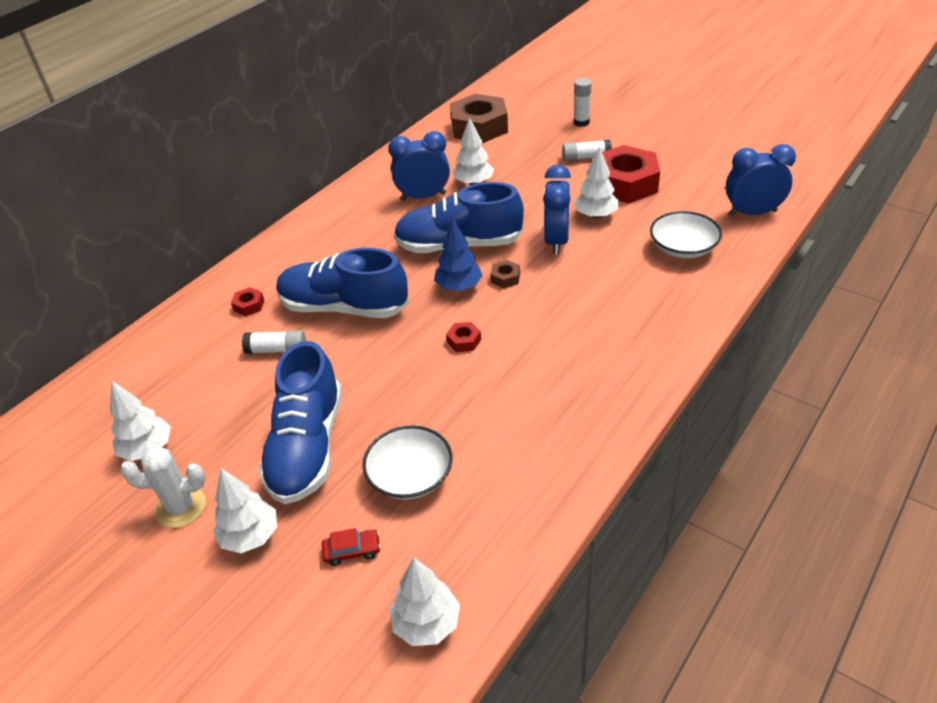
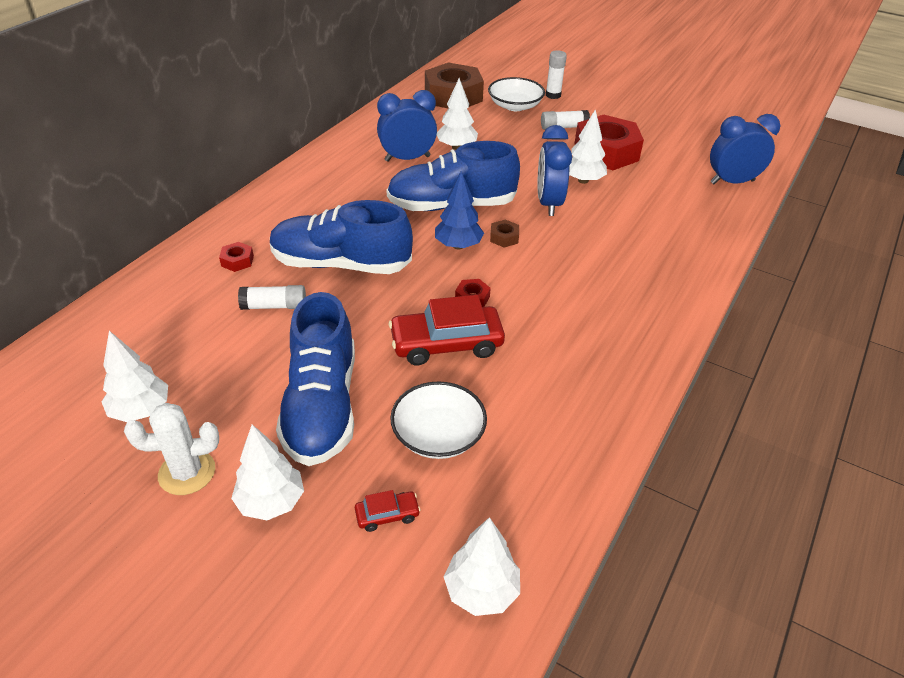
camera: 10 degrees left, 0 degrees up
white bowl [650,211,722,258] -> white bowl moved to [488,77,545,111]
none -> red car [389,295,505,365]

